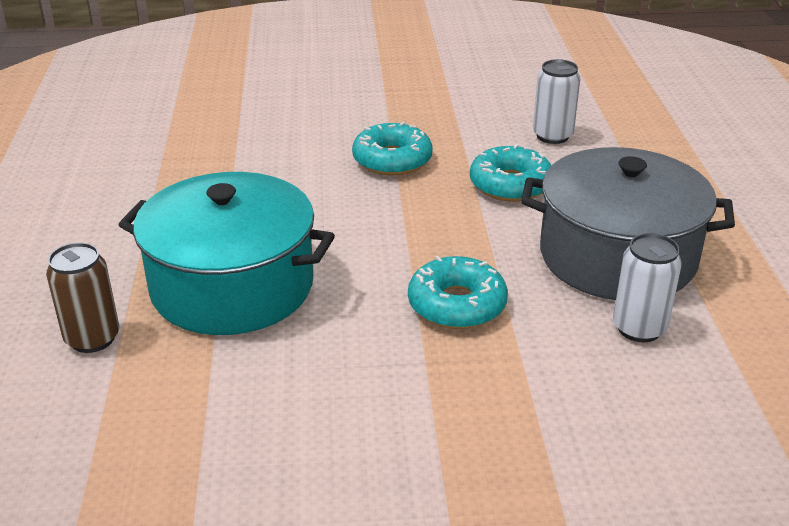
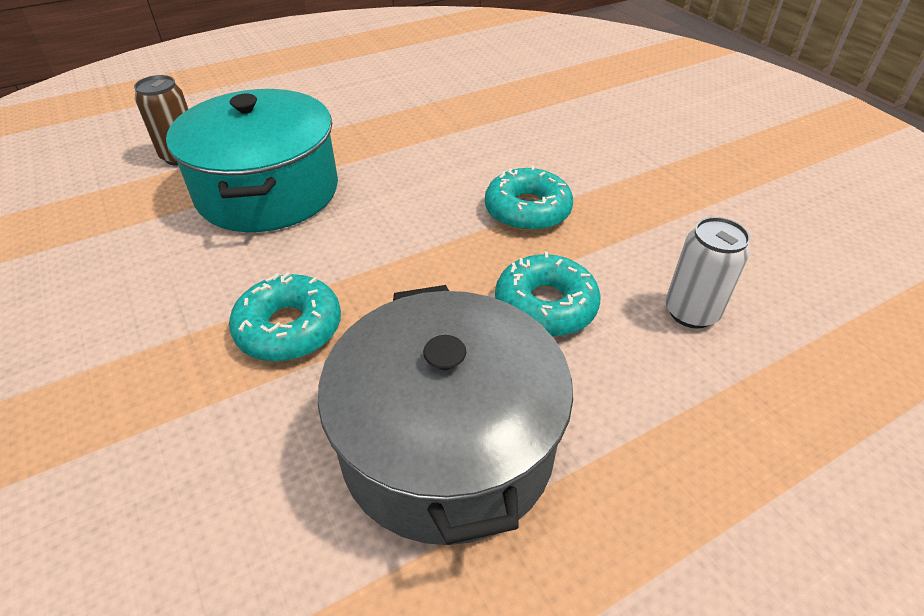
camera: 65 degrees right, 10 degrees up
white can [613,233,682,342] -> none

